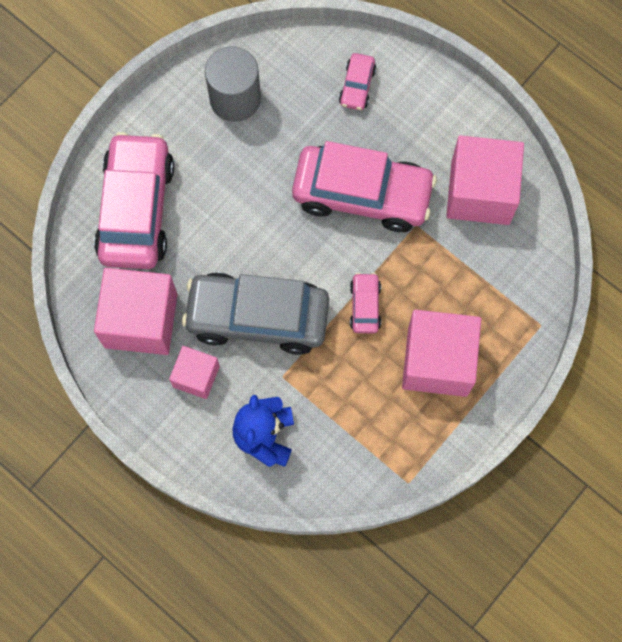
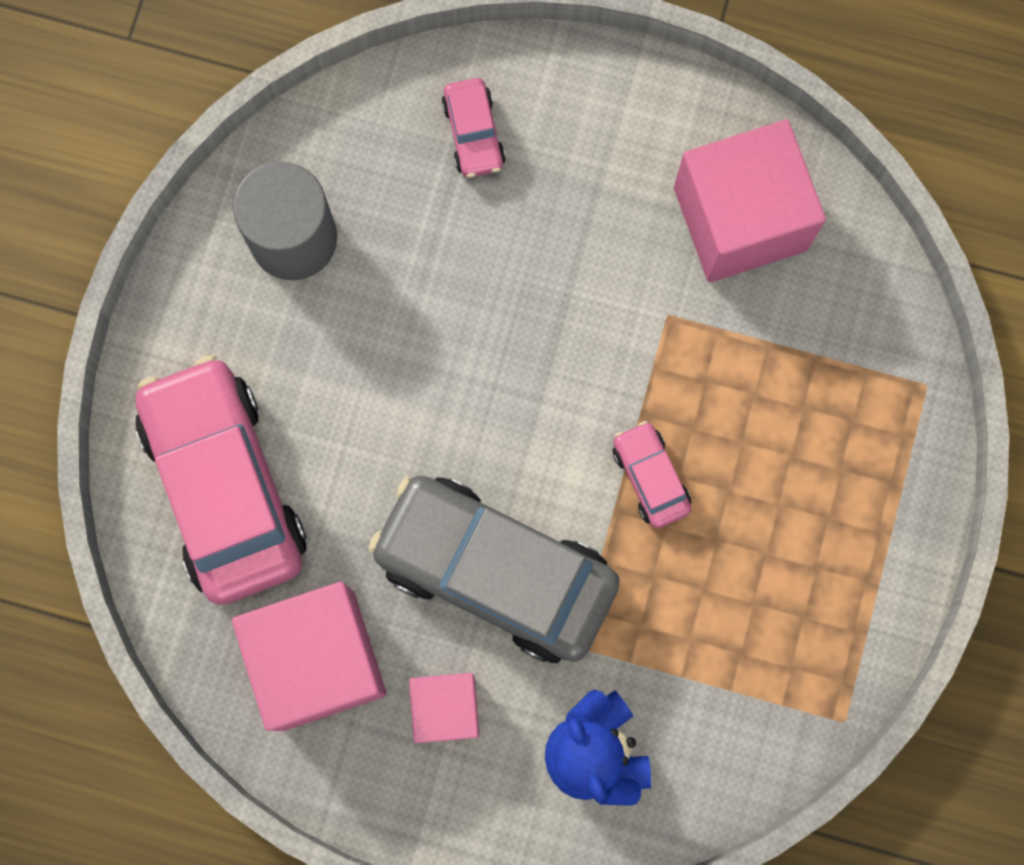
camera: 25 degrees left, 5 degrees up
grey car [182,273,329,355] -> grey car turned 45 degrees clockwise [368,476,620,663]
pink car [292,141,437,232] -> none
pink cube [402,310,481,397] -> none

